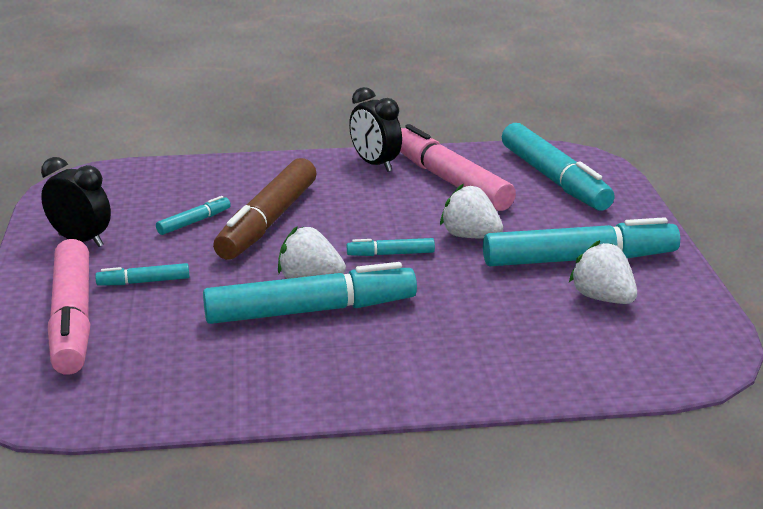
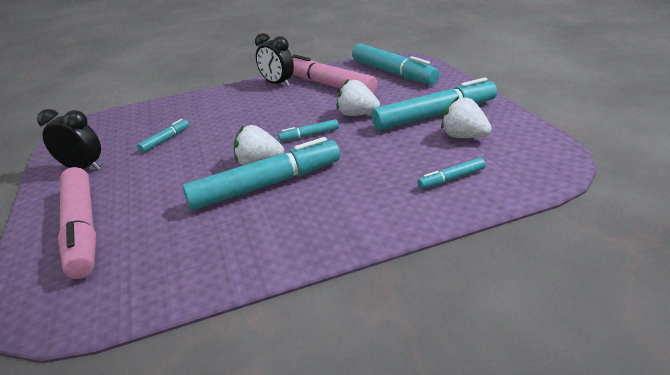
camera: 10 degrees left, 5 degrees up
turquoise marker [95,263,190,286] -> turquoise marker moved to [418,158,486,189]
brown marker [213,158,317,260] -> none

